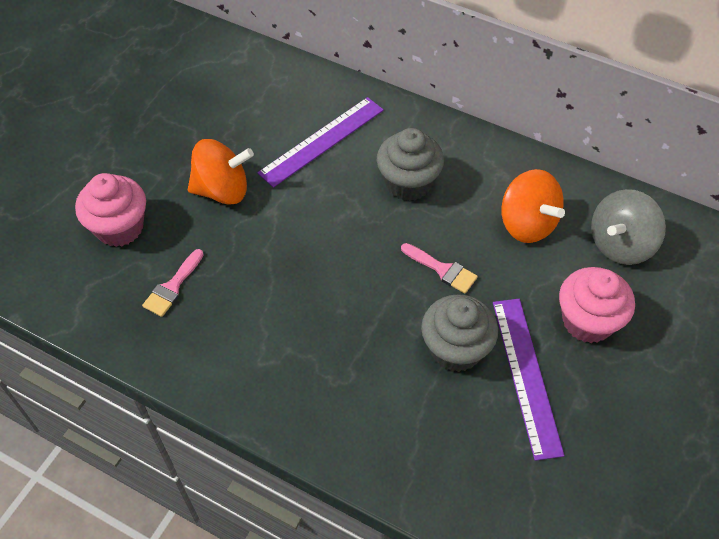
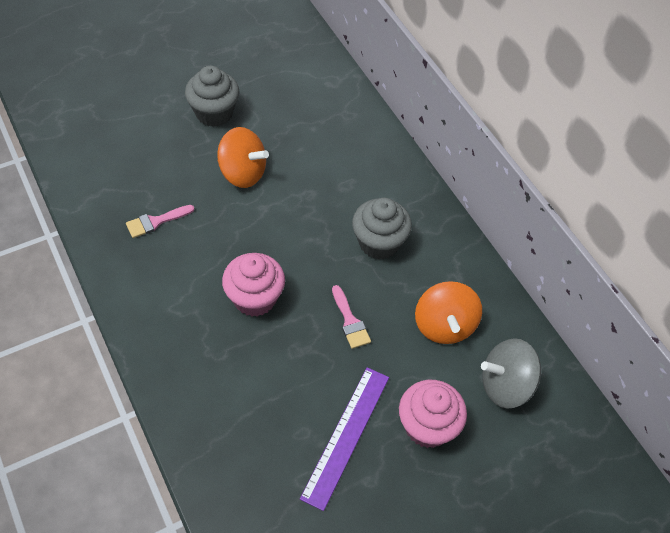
camera: 30 degrees right, 0 degrees up
pink cupcake [75,173,146,247] -> pink cupcake moved to [222,253,285,317]
purple ruler [257,97,384,188] -> none
grey cupcake [421,294,498,372] -> grey cupcake moved to [185,66,239,127]

